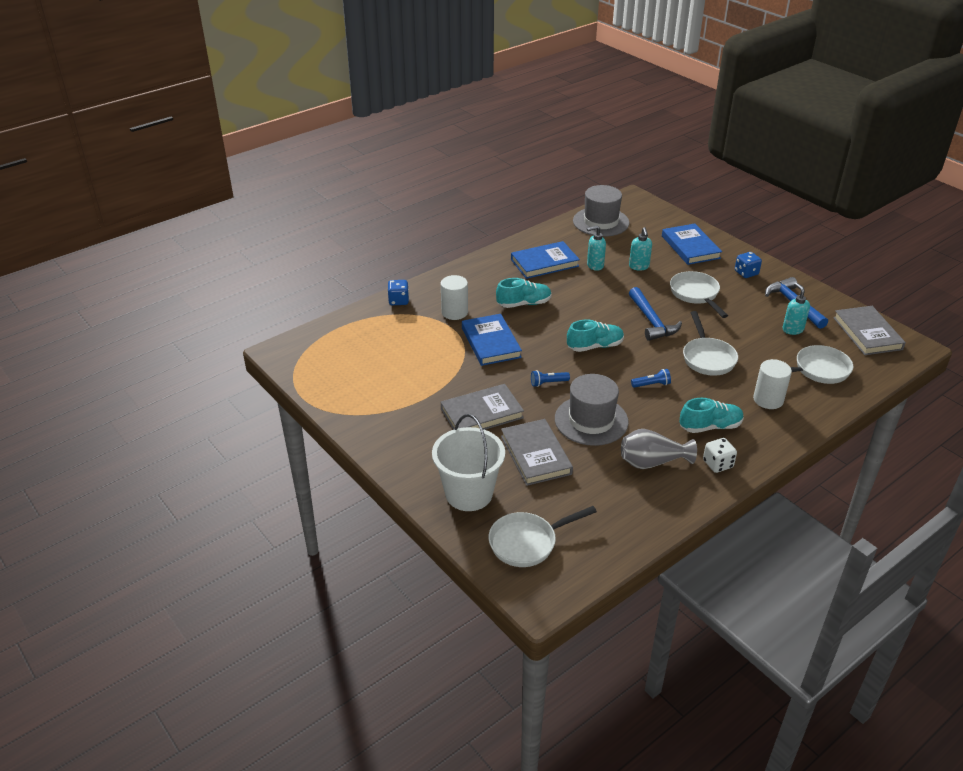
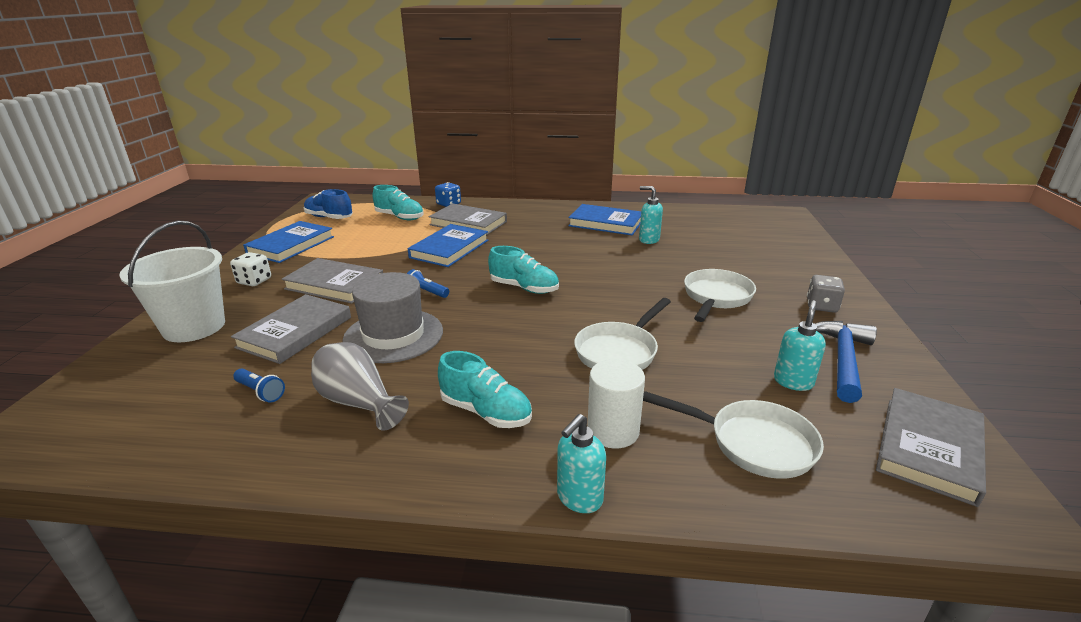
camera: 45 degrees right, 10 degrees down
white cylinder [441,275,468,320] -> grey book [429,204,507,235]
white pan [489,506,597,567] -> none
turquoise shoe [496,278,552,308] -> turquoise shoe moved to [373,185,424,220]
grey hat [573,185,630,237] -> none
turquoise soap dispenser [629,227,652,270] -> turquoise soap dispenser moved to [557,414,606,513]
blue hammer [629,287,682,341] -> none
blue flashlight [631,369,671,388] -> blue flashlight moved to [233,368,285,402]
blue book [662,224,722,265] -> blue book moved to [243,221,334,263]
white dice [703,438,737,473] -> white dice moved to [230,252,271,286]
blue dice [735,252,762,278] -> grey dice [807,275,845,313]
none -> blue shoe [304,189,353,219]

